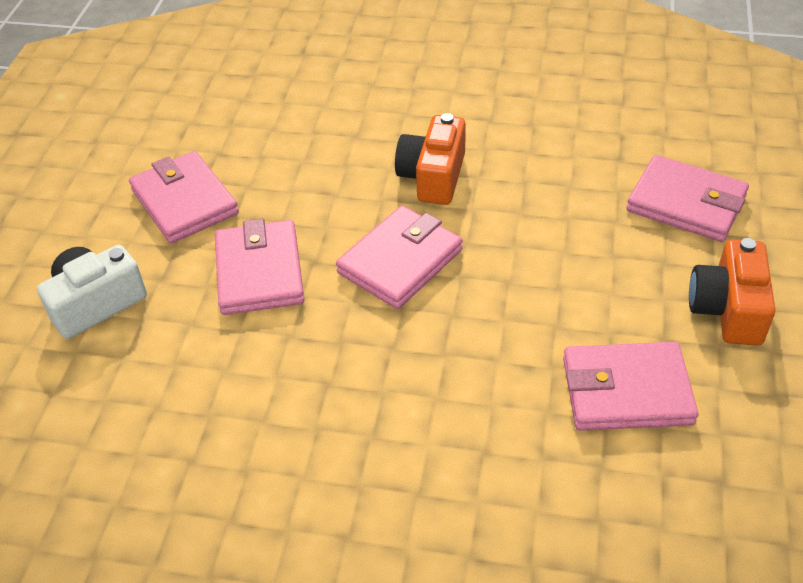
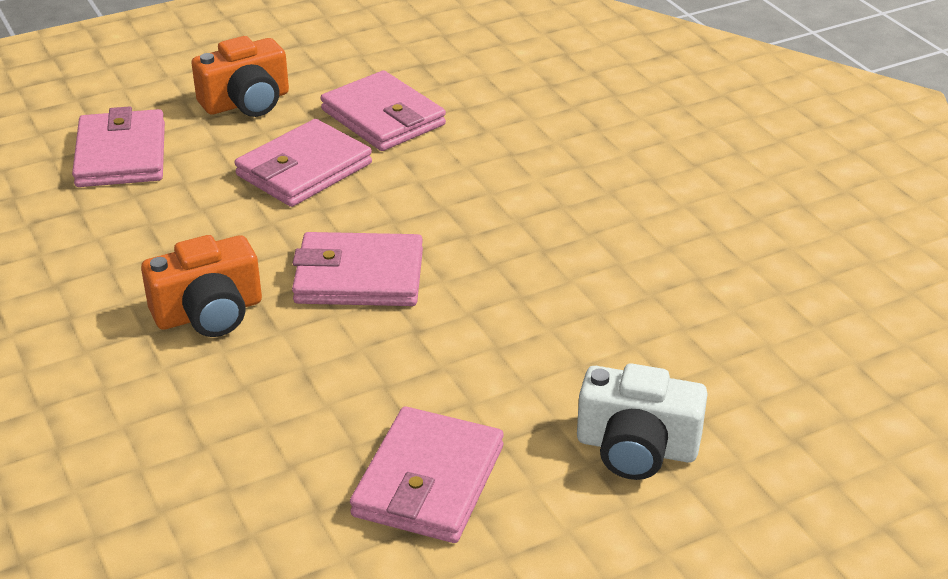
camera: 130 degrees left, 10 degrees down
pink wallet [215,219,304,315] -> pink wallet moved to [234,119,372,207]

